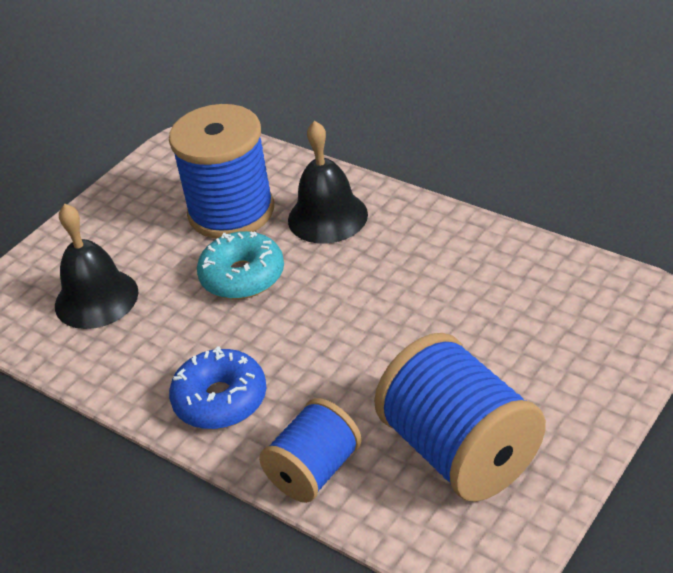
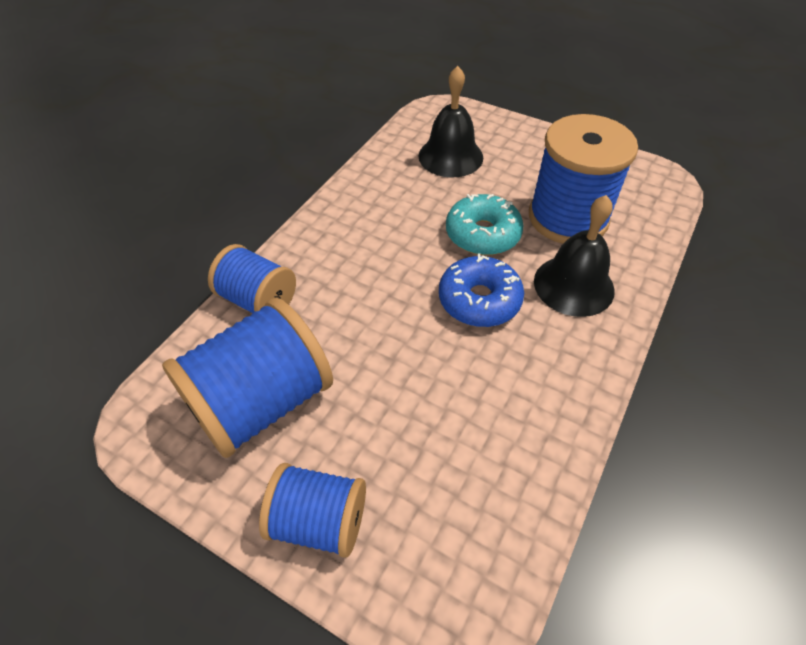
camera: 80 degrees right, 10 degrees up
blue donut [169,346,267,429] -> blue donut moved to [439,254,524,327]
none -> blue spool [259,463,366,558]

